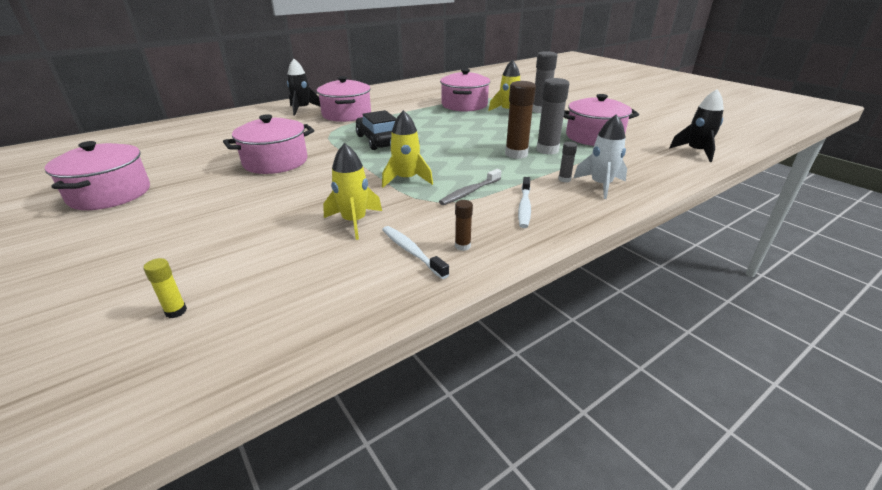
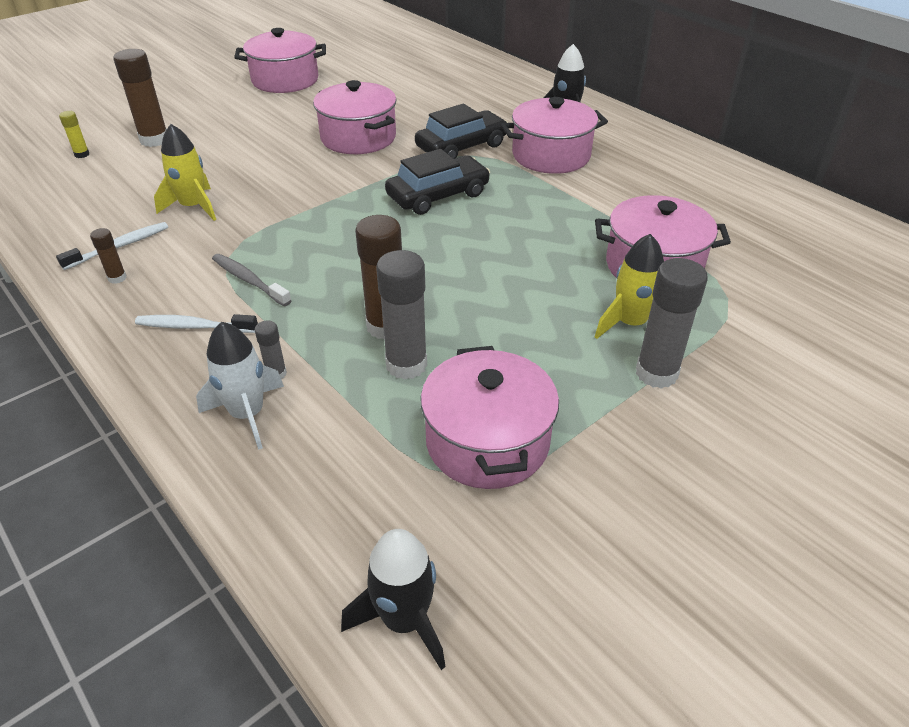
camera: 85 degrees right, 10 degrees up
yellow rocket [382,110,433,188] -> none
none -> brown glue stick [113,49,167,147]
none -> black car [415,104,508,159]

